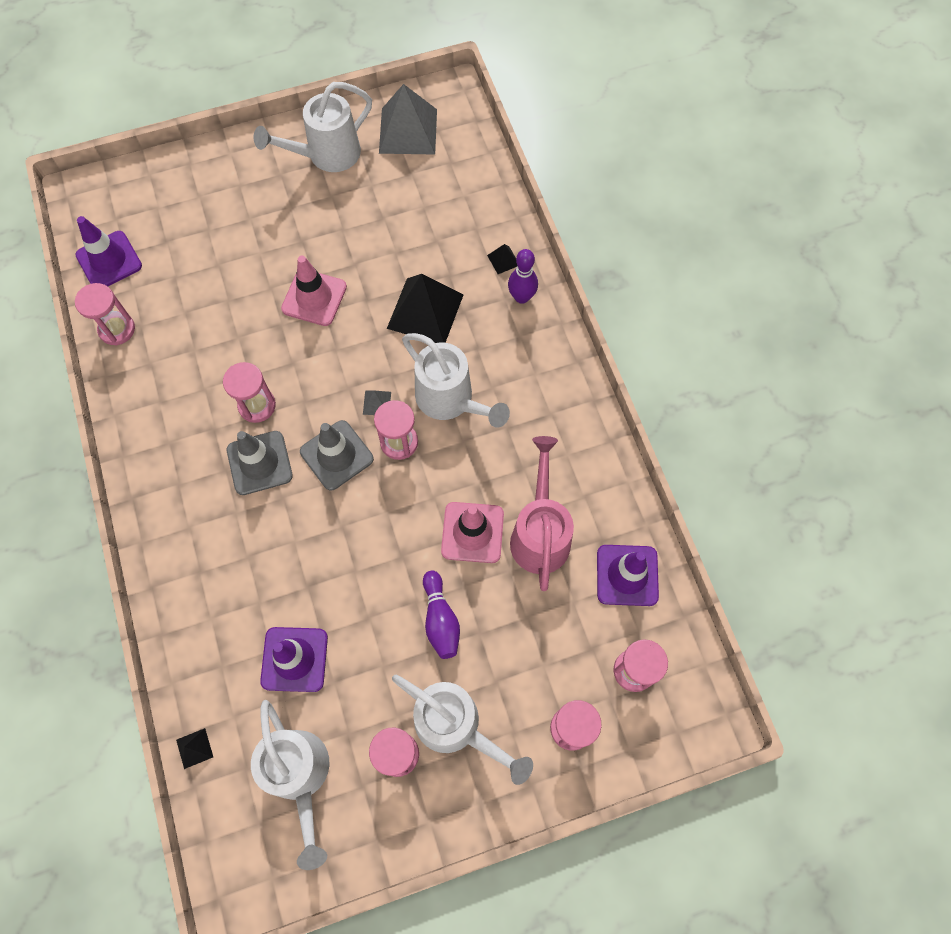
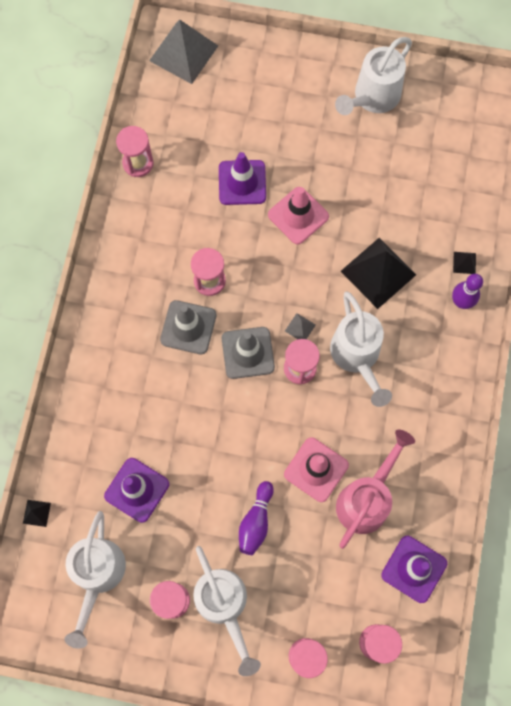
camera: 30 degrees right, 5 degrees up
purple traffic cone [75,216,142,286] -> purple traffic cone moved to [219,152,266,205]
white watering can [254,82,372,172] -> white watering can turned 45 degrees counterclockwise [335,37,412,115]
grey pyramid [379,84,437,155] -> grey pyramid moved to [149,20,218,84]

